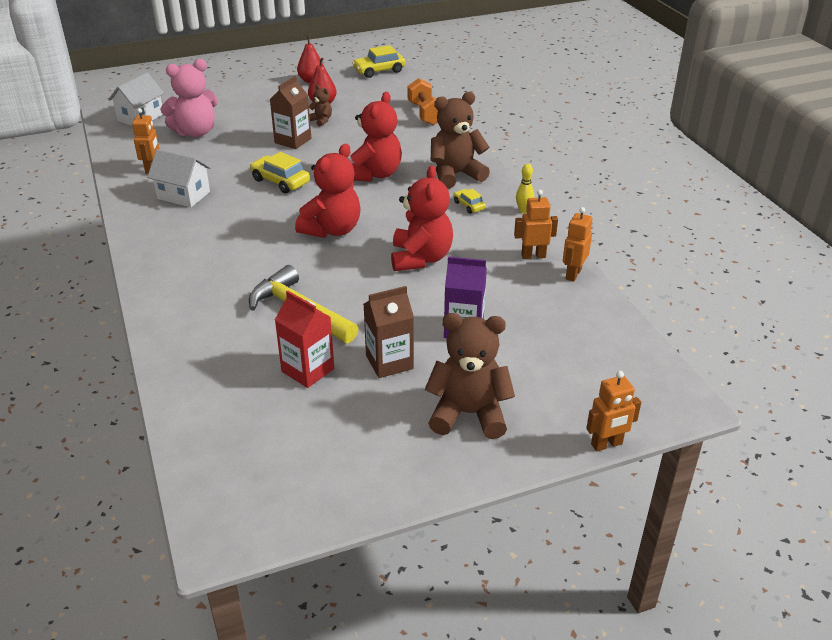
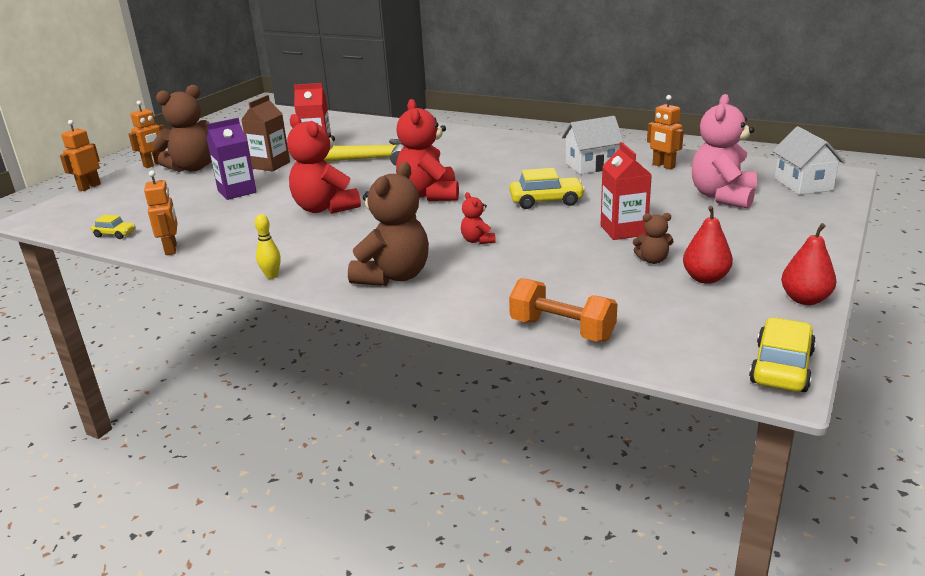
camera: 140 degrees right, 10 degrees down
brown carton [270,76,311,149] -> red carton [601,142,652,240]
red teddy bear [350,92,402,182] -> red teddy bear [461,192,496,244], size x0.47
yellow car [454,189,486,214] -> yellow car moved to [91,215,135,239]
orange robot [514,190,558,259] -> orange robot moved to [129,101,164,168]

